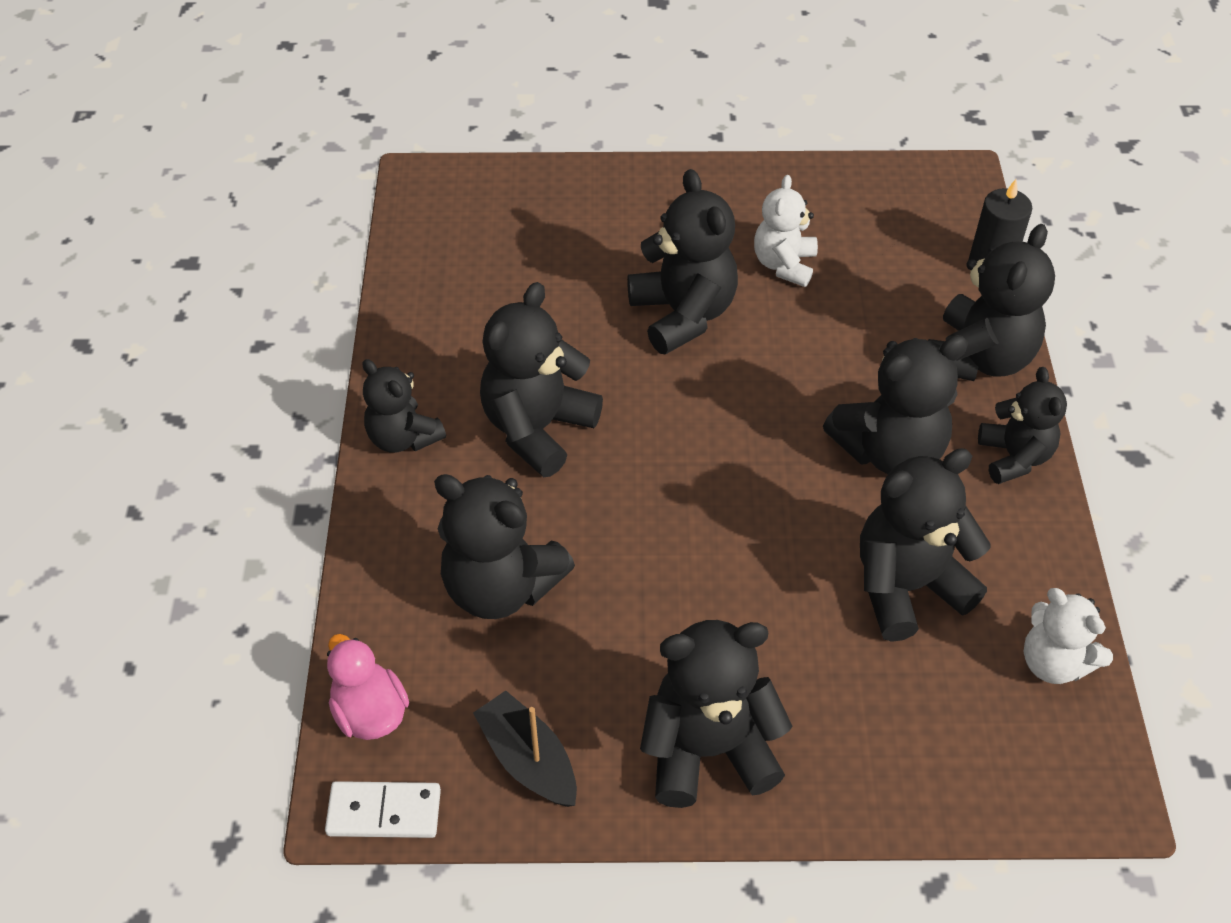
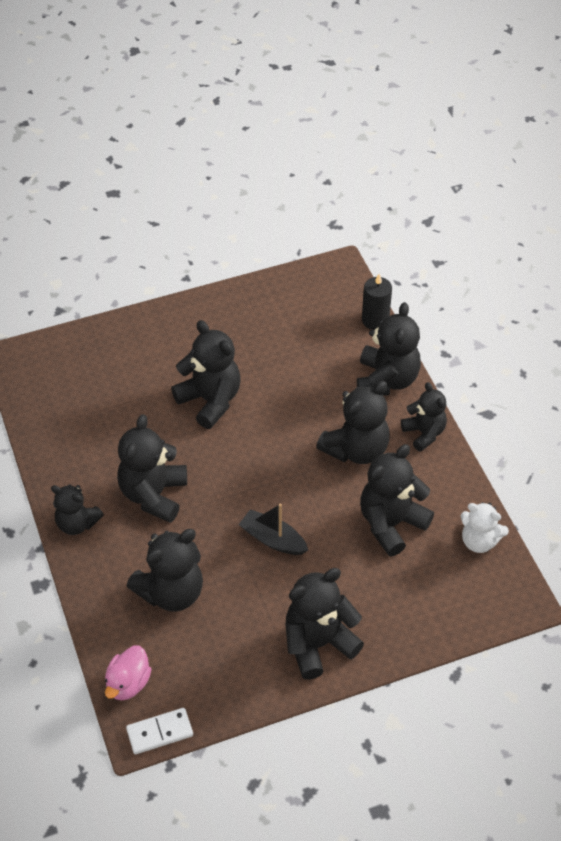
camera: 20 degrees left, 0 degrees up
pink duck [327,634,409,740] -> pink duck turned 105 degrees counterclockwise [105,646,152,700]
black teddy bear [434,474,575,619] -> black teddy bear turned 45 degrees counterclockwise [127,529,203,612]
black boat [473,691,577,807] -> black boat moved to [239,504,308,555]
white teddy bear [754,175,818,287] -> none

